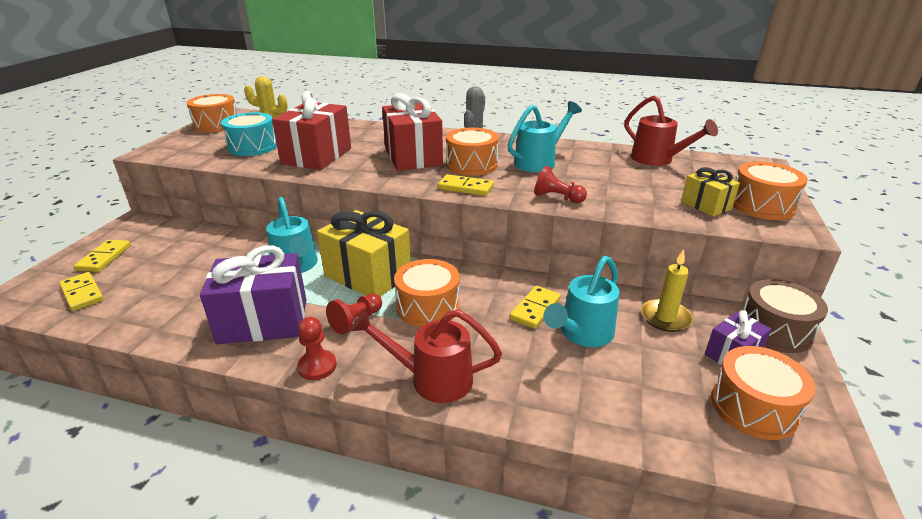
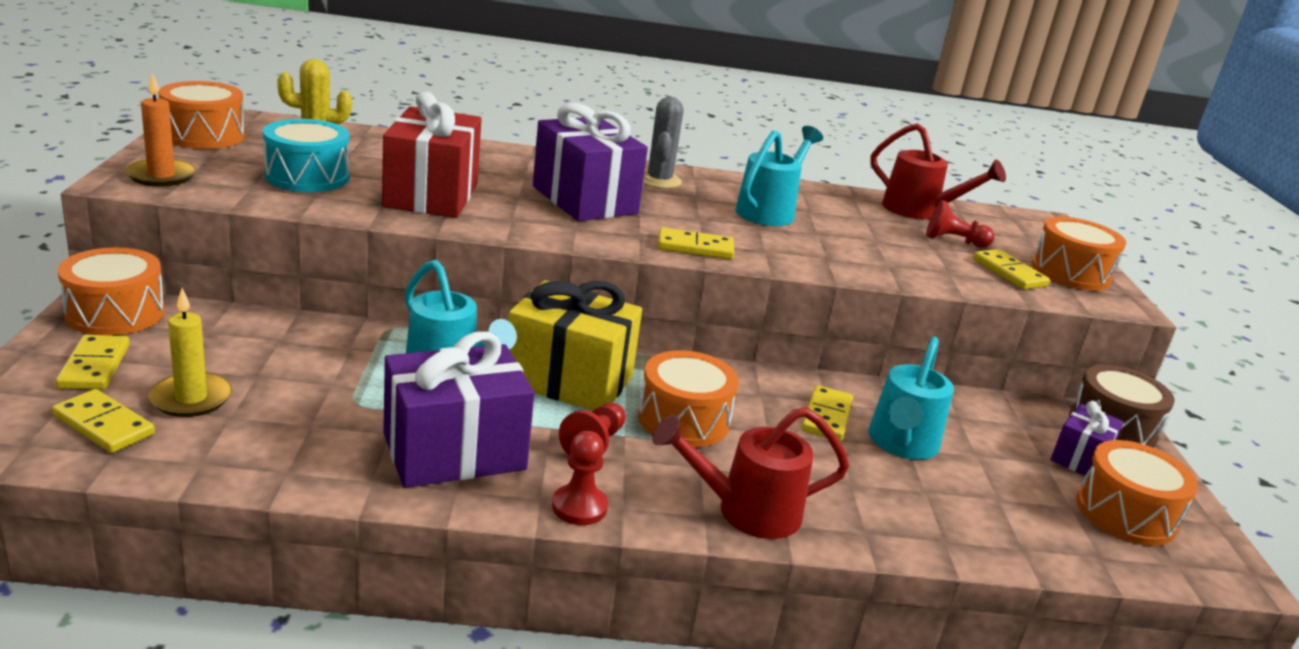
camera: 20 degrees left, 5 degrees down
red gift [382,93,443,171] -> purple gift [533,103,648,221]
orange drum [446,128,499,176] -> orange drum moved to [58,247,165,336]
red pawn [534,166,587,203] -> red pawn moved to [926,200,994,248]
yellow candle [641,249,693,332] -> yellow candle moved to [148,288,232,417]
yellow gift [681,167,740,216] -> yellow domino [973,249,1050,290]
none -> orange candle [125,73,196,187]

